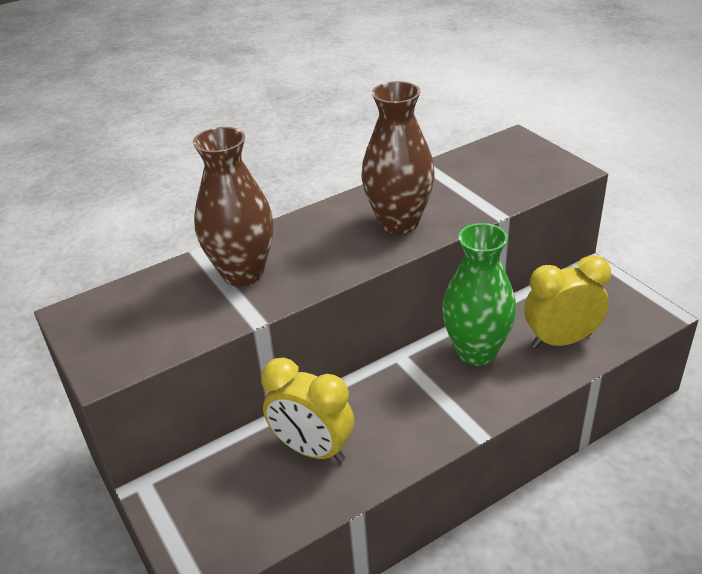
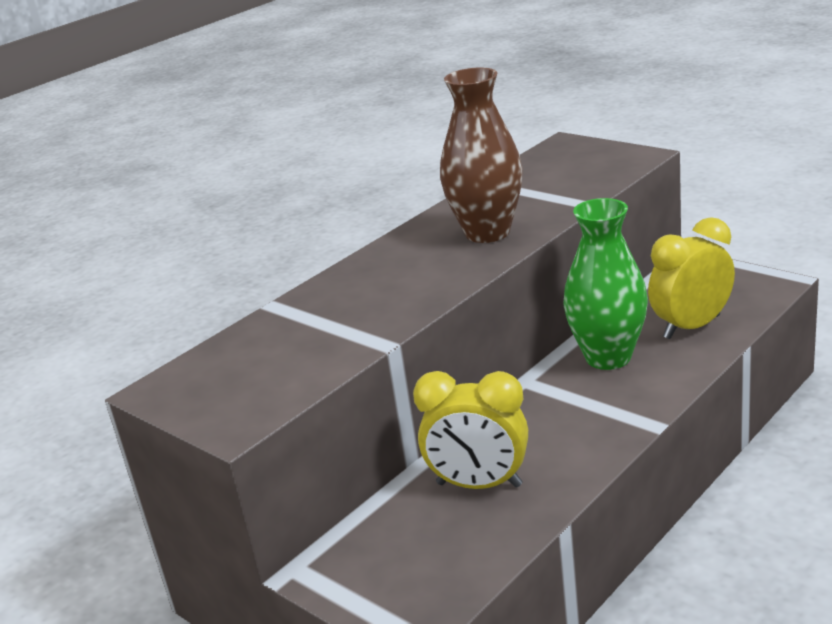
camera: 15 degrees left, 10 degrees down
brown vase [193,127,273,287] -> none

